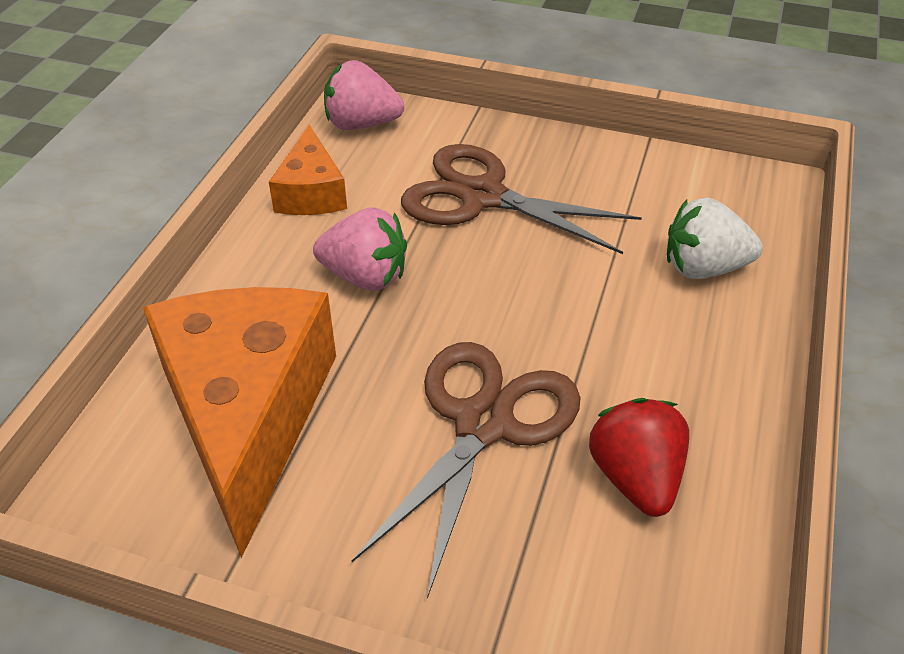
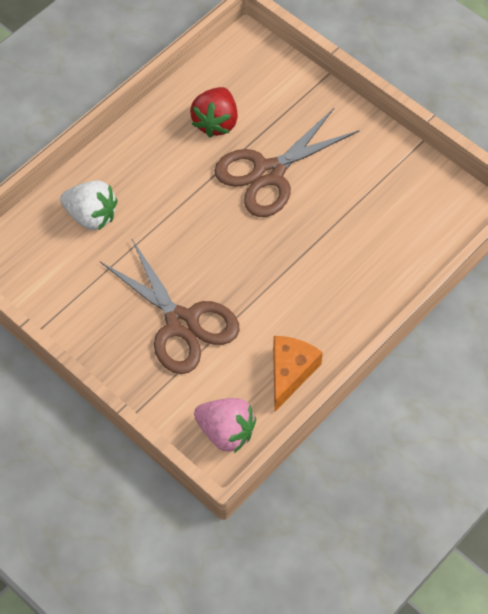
camera: 155 degrees left, 15 degrees up
orange cheese [143,287,336,558] -> none
pink strawberry [313,207,407,290] -> none

